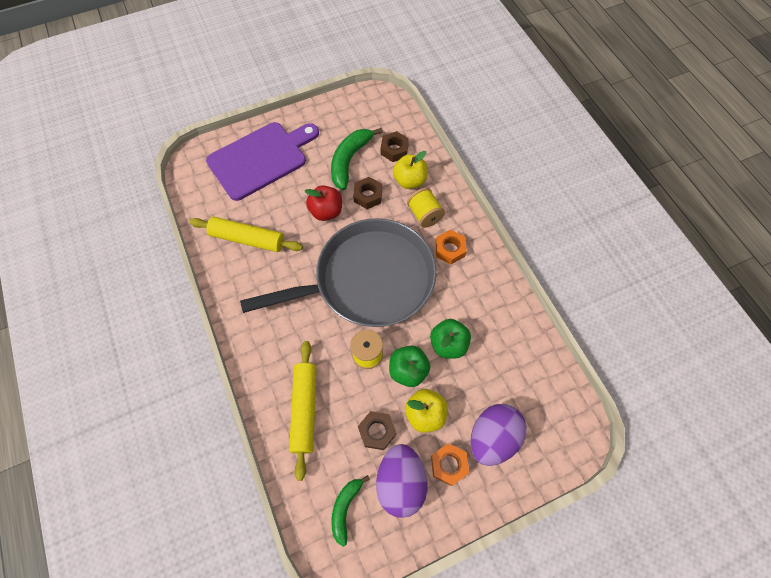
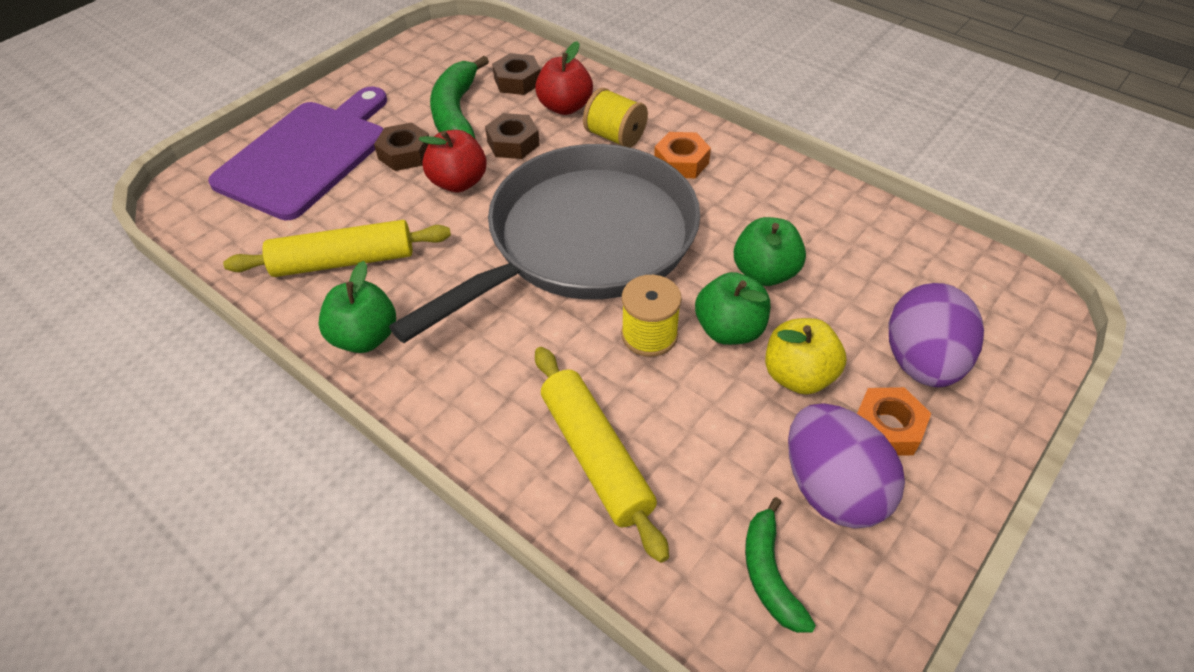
camera: 25 degrees left, 15 degrees down
brown nut [358,411,396,450] -> brown nut moved to [374,122,429,171]
yellow apple [393,151,428,189] -> red apple [535,41,593,115]
none -> green apple [319,261,396,353]

